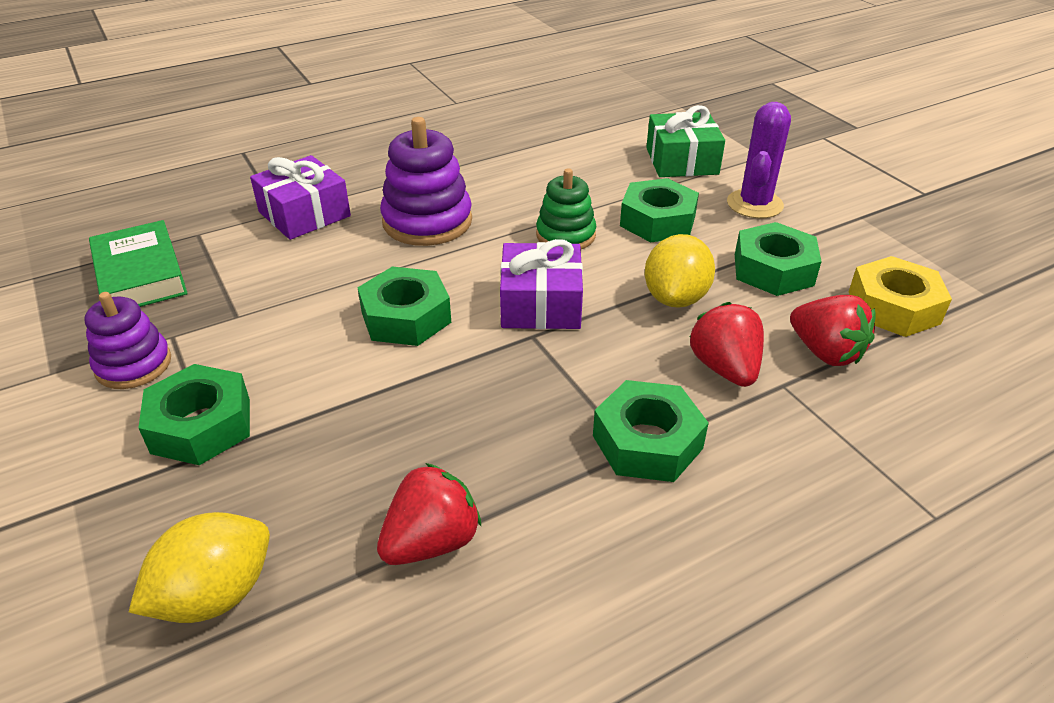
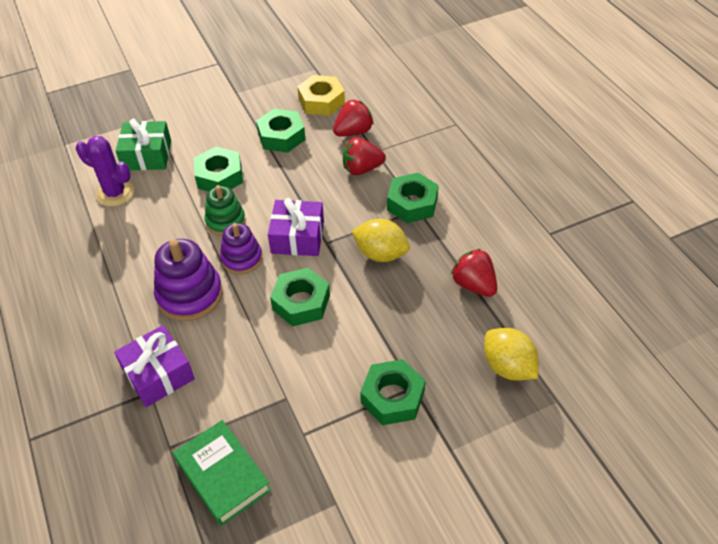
camera: 85 degrees left, 10 degrees up
purple stacking toy [84,292,171,389] -> purple stacking toy moved to [220,223,263,275]
green book [89,220,188,307] -> green book turned 75 degrees clockwise [173,420,271,526]
yellow lemon [645,234,715,308] -> yellow lemon moved to [351,219,410,262]
purple cactus [727,102,791,218] -> purple cactus moved to [76,136,134,207]

